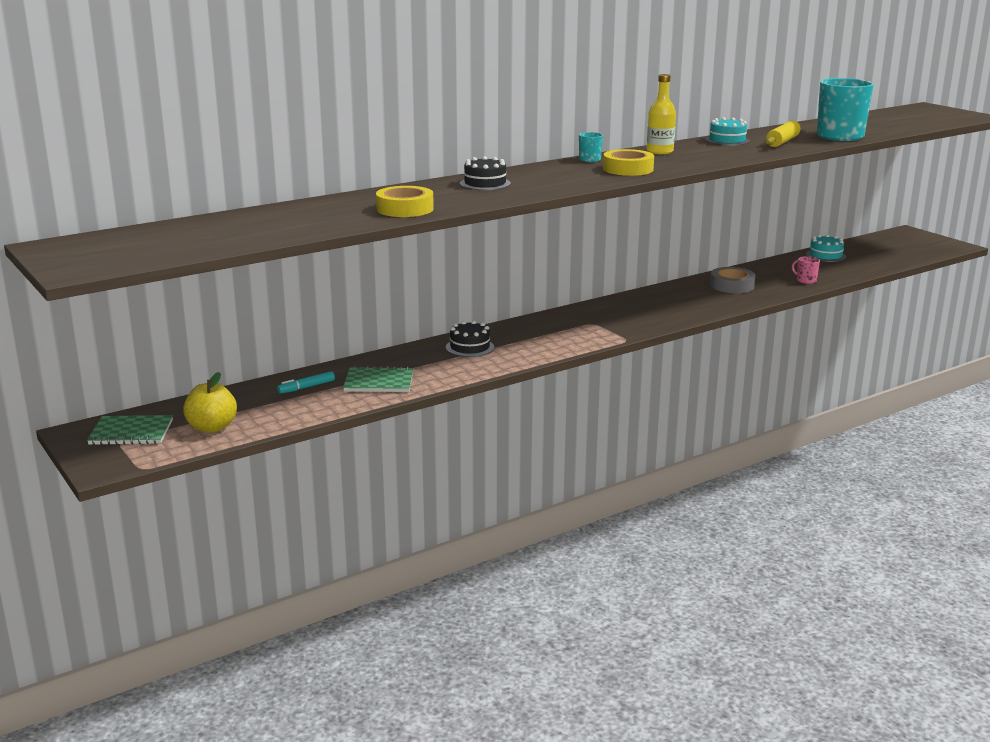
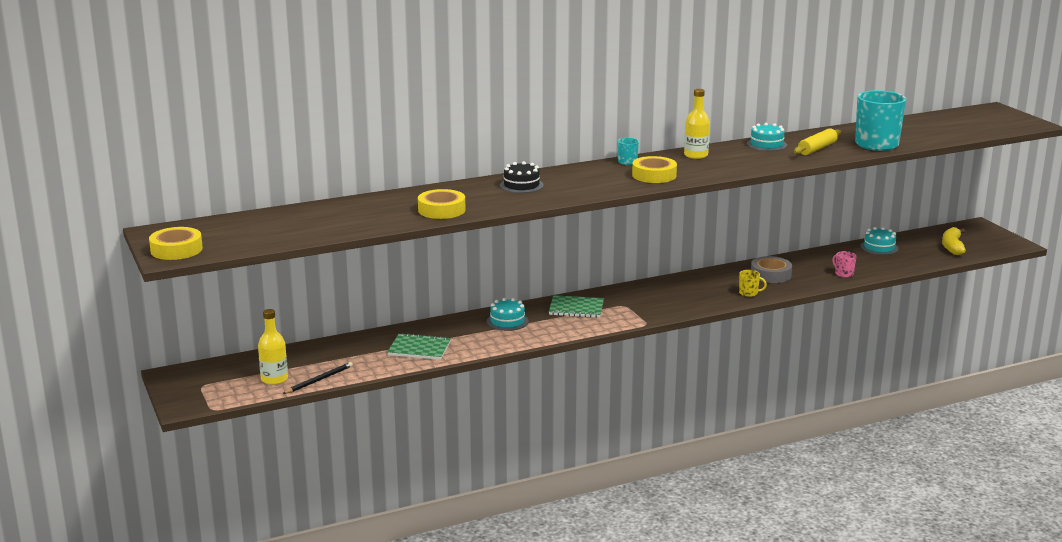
camera: 10 degrees right, 0 degrees up
green notebook [87,415,173,445] -> green notebook moved to [549,295,604,318]
yellow apple [183,372,237,433] -> yellow bottle [258,309,288,385]
turquoise marker [277,371,335,394] -> none
black cake [446,321,494,357] -> turquoise cake [487,298,529,331]
none -> yellow tape [149,227,203,260]
none -> black pencil [282,362,353,394]
none -> yellow mug [739,270,767,297]
none -> yellow banana [942,227,966,255]

